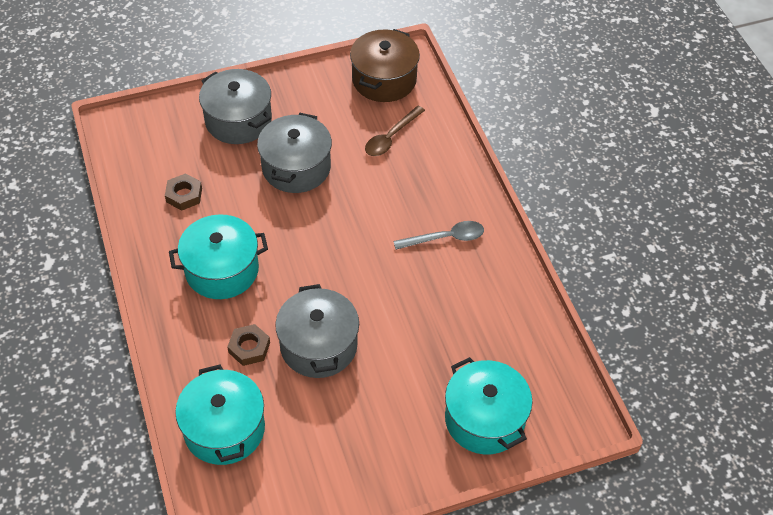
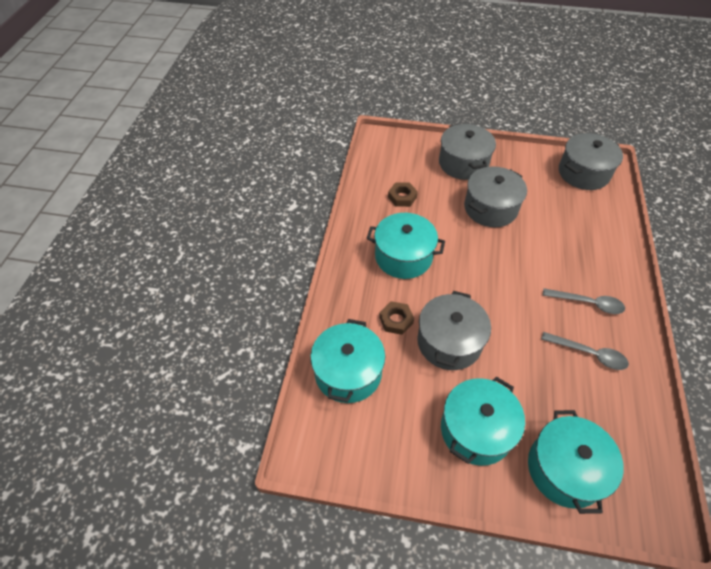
camera: 30 degrees right, 0 degrees up
brown pot [350,29,420,102] -> grey pot [559,133,623,190]
brown spoon [365,106,425,156] -> none
none -> turquoise pot [441,377,525,466]
none -> grey spoon [541,332,629,370]

